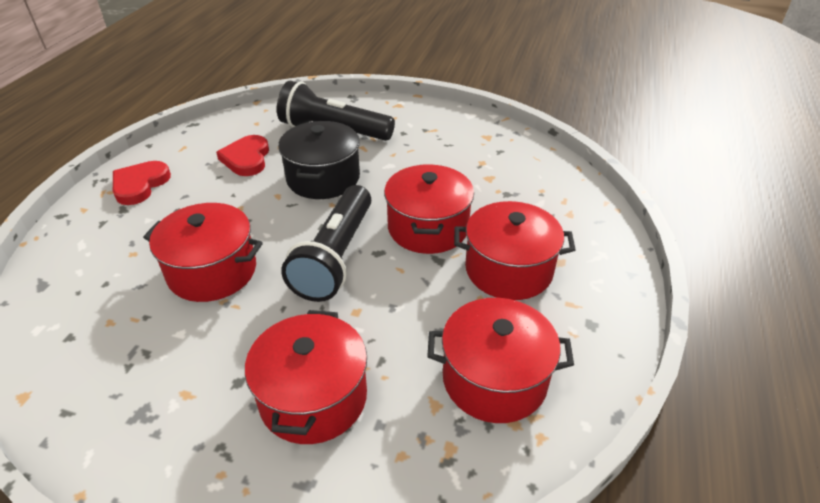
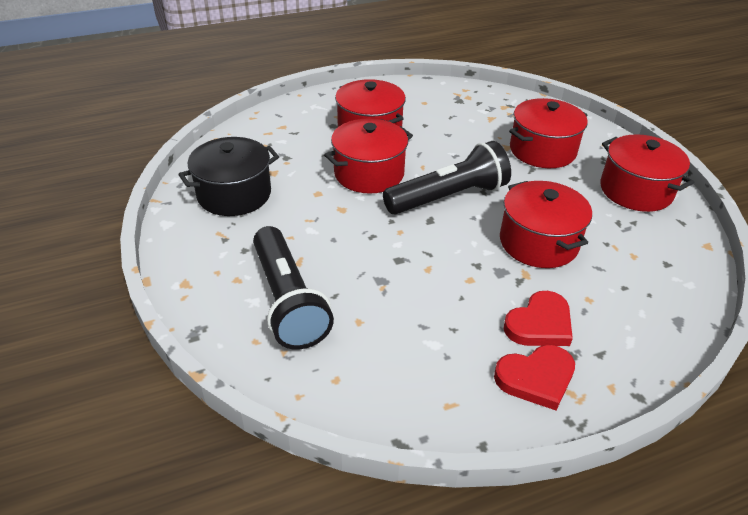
camera: 130 degrees left, 0 degrees up
red heart [216,135,269,176] -> red heart moved to [503,291,573,346]
black pot [278,121,360,199] -> black pot moved to [178,137,279,216]
red pot [427,298,574,423] -> red pot moved to [600,134,694,212]

